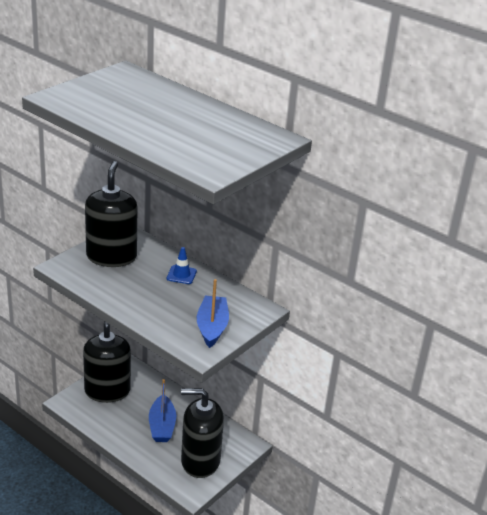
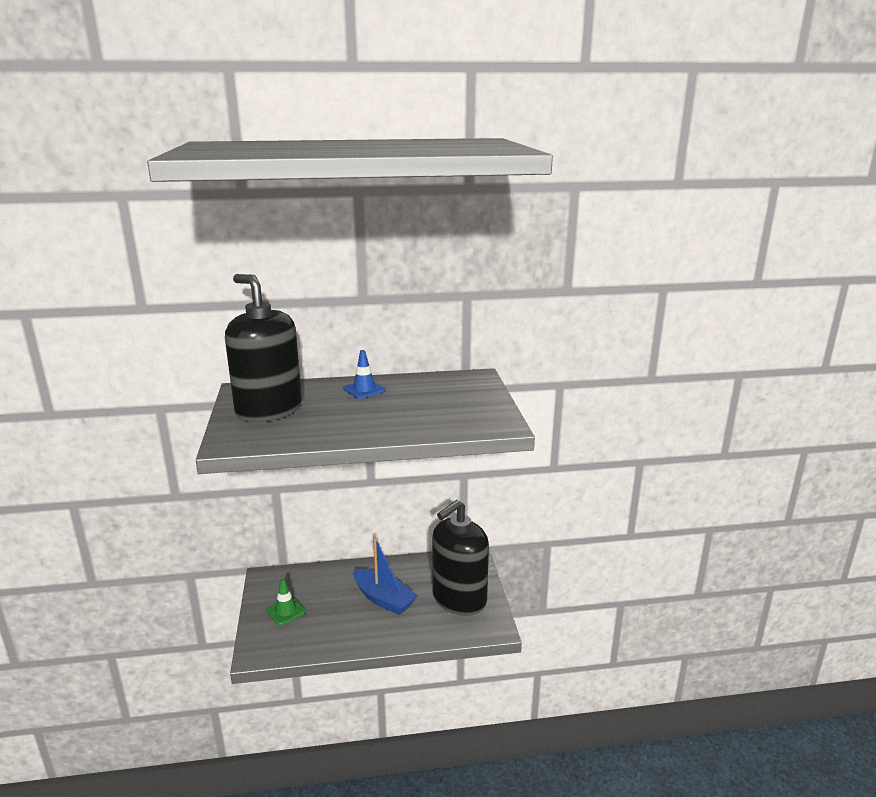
camera: 45 degrees left, 10 degrees down
black soap dispenser [83,321,131,403] -> green traffic cone [266,578,306,625]
blue boat [197,279,229,348] -> none

